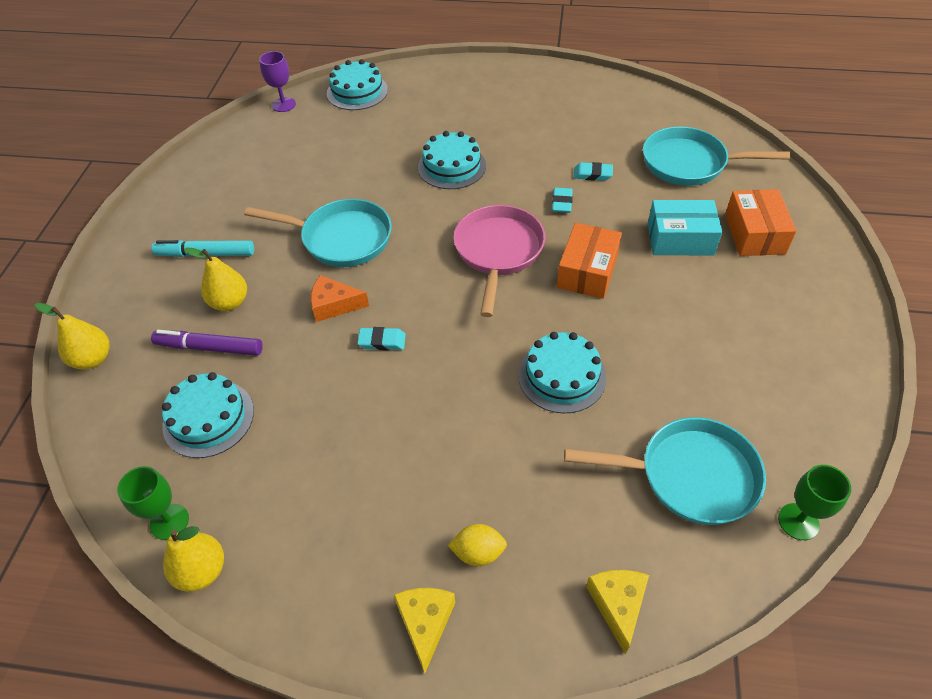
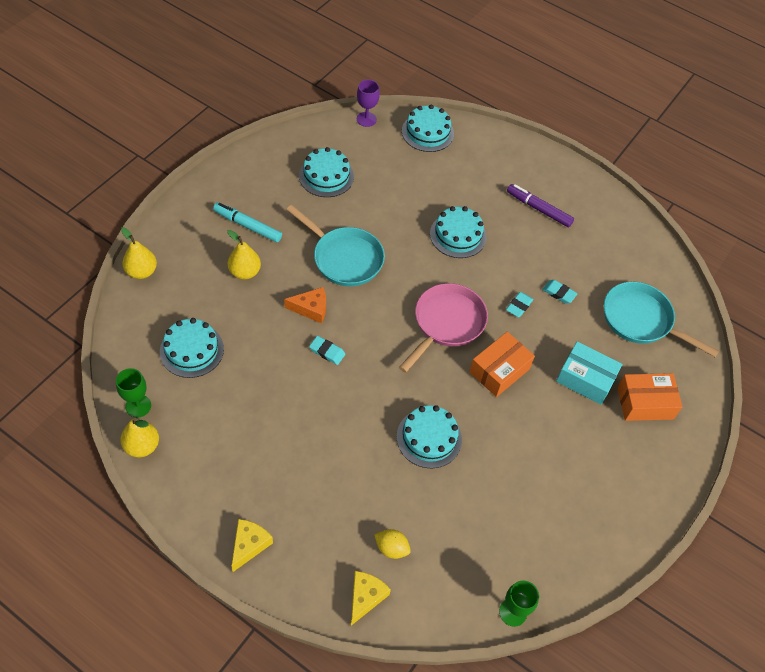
camera: 20 degrees right, 5 degrees up
purple marker [151,330,263,356] -> purple marker moved to [507,184,574,227]
orange cheese [311,275,369,322] -> orange cheese turned 150 degrees clockwise [284,287,326,324]
yellow lemon [448,524,507,566] -> yellow lemon moved to [374,529,411,559]
turquoise pan [564,417,766,525] -> none
orange box [725,189,797,256] -> orange box turned 60 degrees clockwise [617,373,682,421]
none -> turquoise cake [299,147,354,197]

